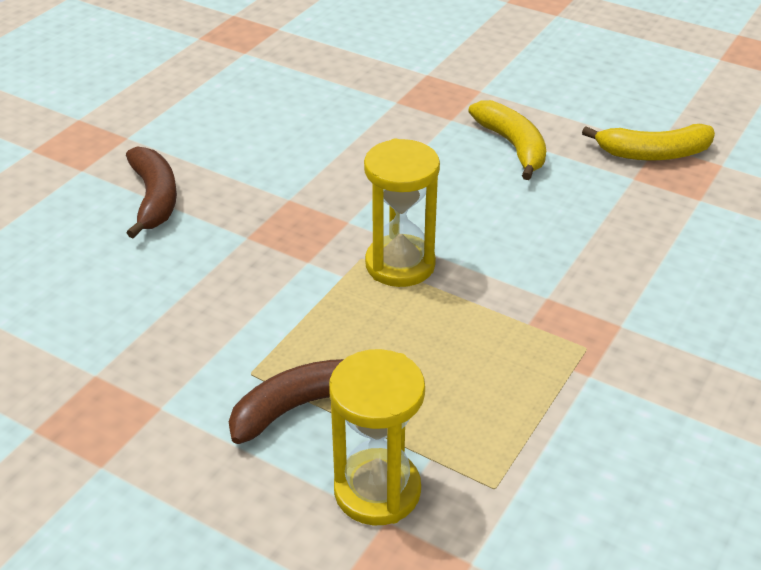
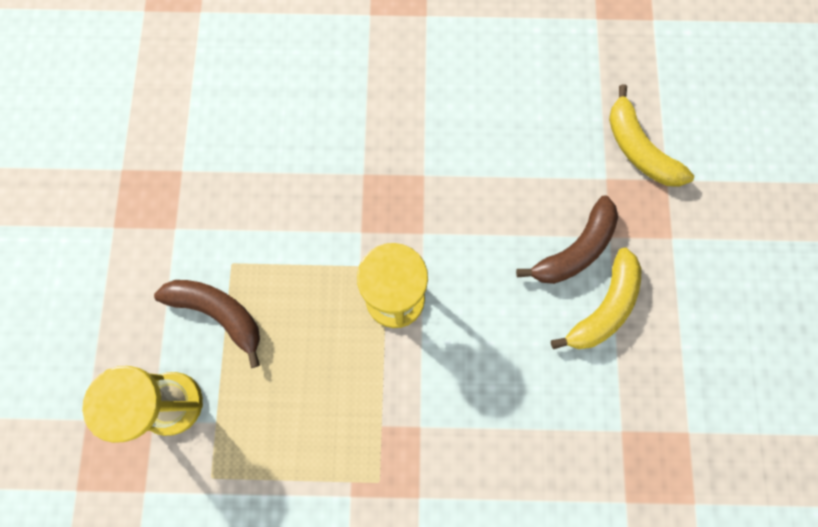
camera: 60 degrees right, 35 degrees up
brown banana [126,146,177,238] -> brown banana moved to [516,196,618,284]
yellow banana [582,124,715,161] -> yellow banana moved to [609,84,694,187]

